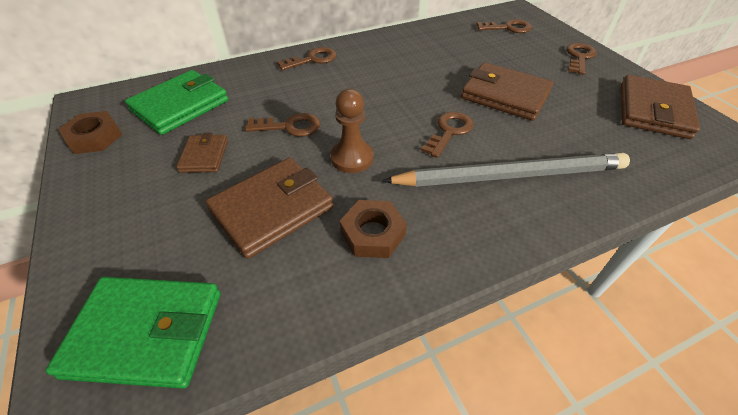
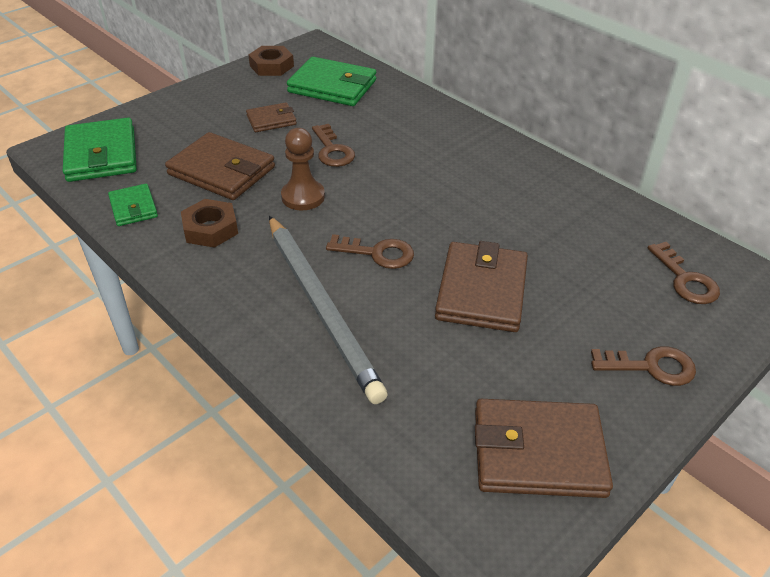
camera: 70 degrees right, 5 degrees down
brown key [277,47,337,71] -> none
none -> green wallet [108,184,158,226]

